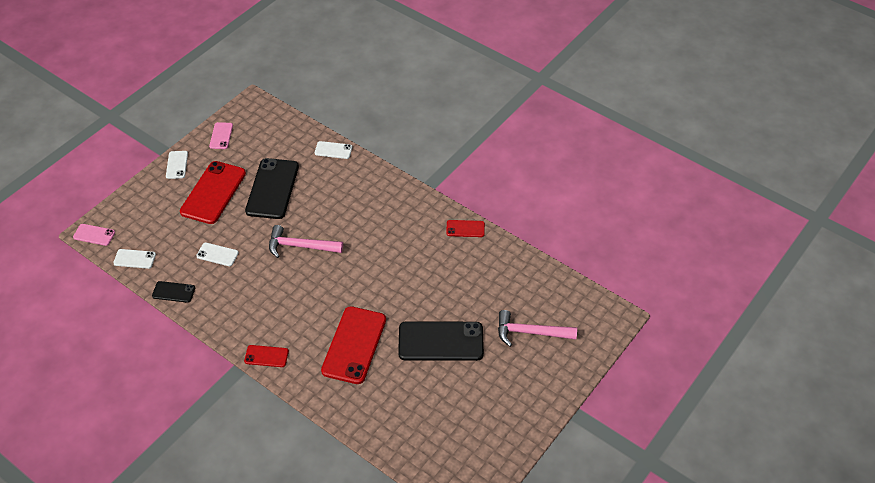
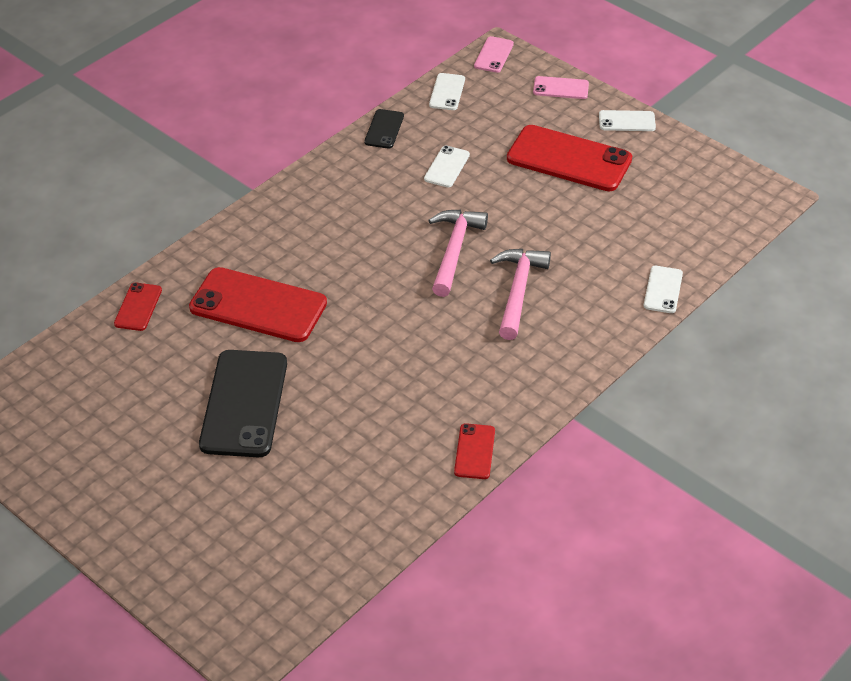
camera: 95 degrees right, 5 degrees down
pink phone [209,122,233,149] -> pink phone moved to [533,76,589,99]
red phone [244,345,289,367] -> red phone moved to [114,283,162,331]
black phone [245,158,299,219] -> none
pink hammer [498,310,577,347] -> pink hammer moved to [490,249,551,340]

